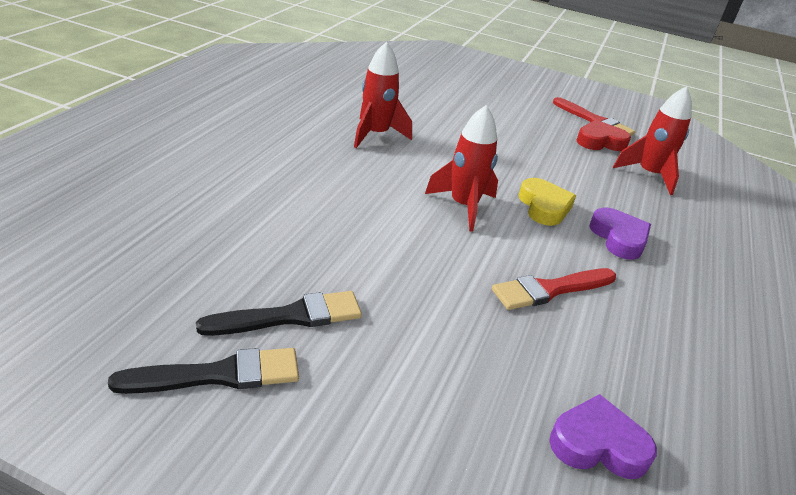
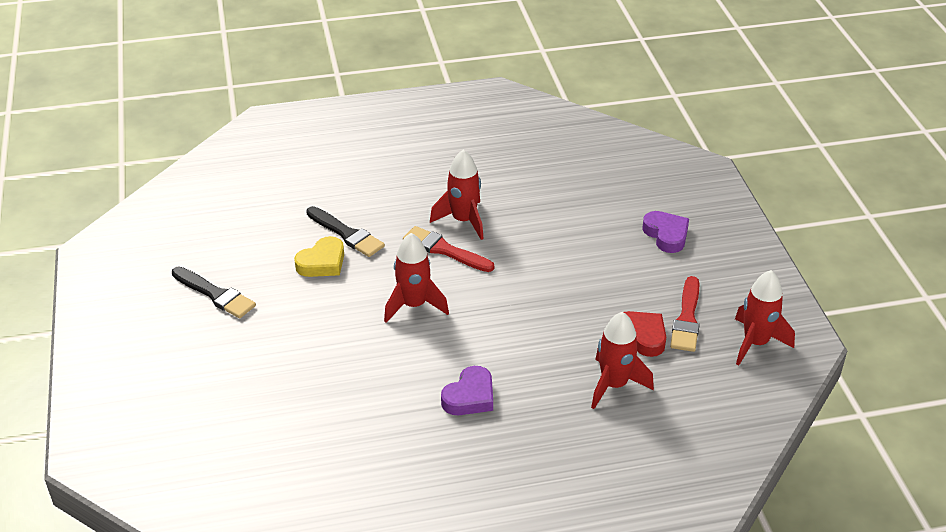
camera: 60 degrees right, 5 degrees up
black brush [108,348,299,394] -> black brush moved to [306,206,385,257]
red brush [492,268,616,310] -> red brush moved to [403,226,494,272]
yellow heart [519,178,576,226] -> yellow heart moved to [294,236,344,277]
purple heart [549,394,657,479] -> purple heart moved to [642,211,689,253]
none -> red rocket [735,270,795,366]

